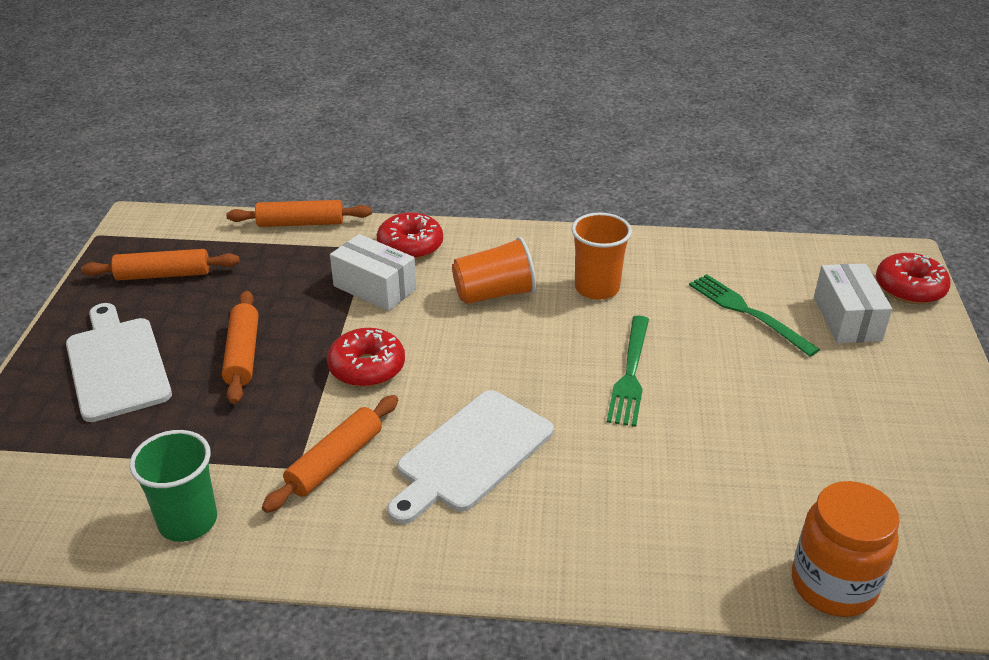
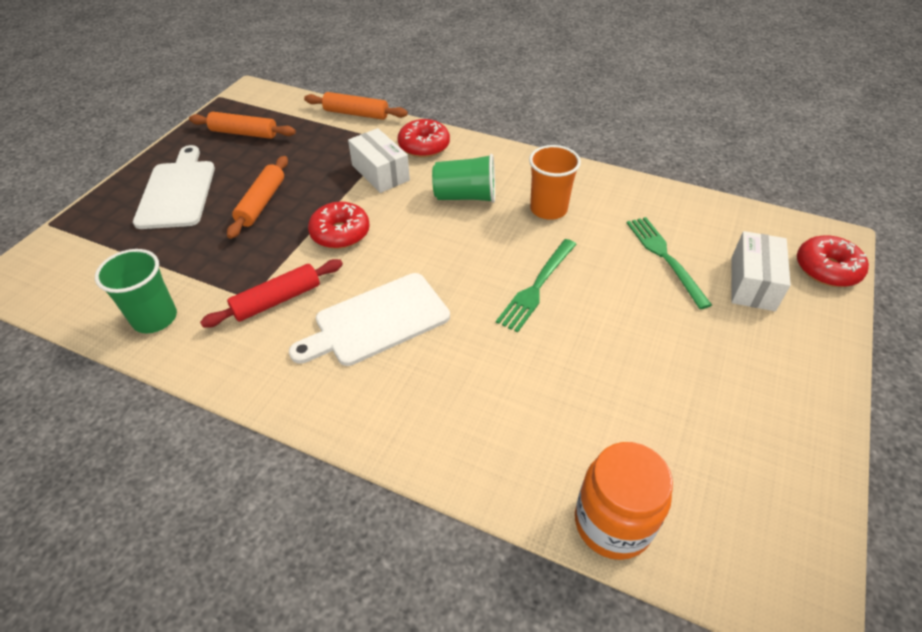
camera: 20 degrees right, 10 degrees up
orange rolling pin [262,395,398,513] -> red rolling pin [200,259,343,328]
orange cup [452,237,536,304] -> green cup [432,154,495,203]

